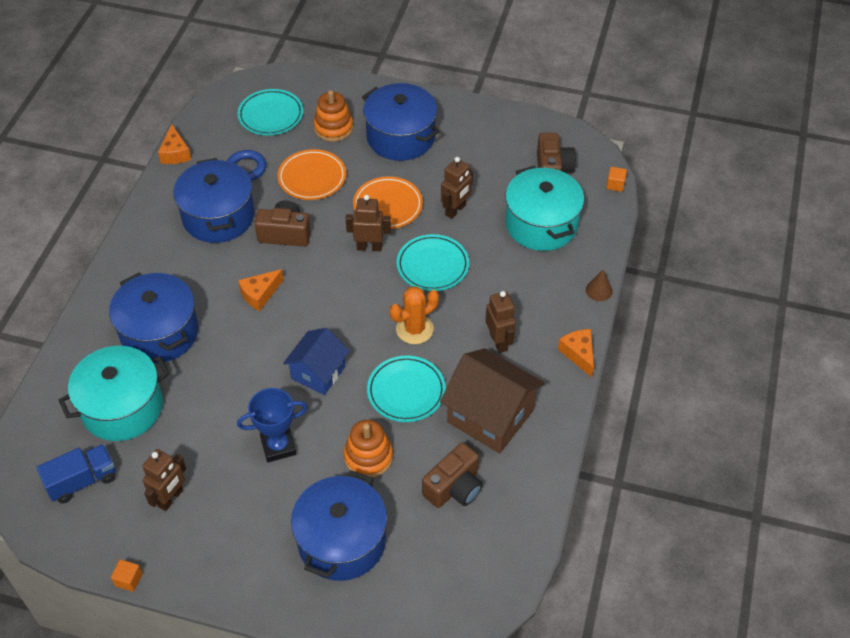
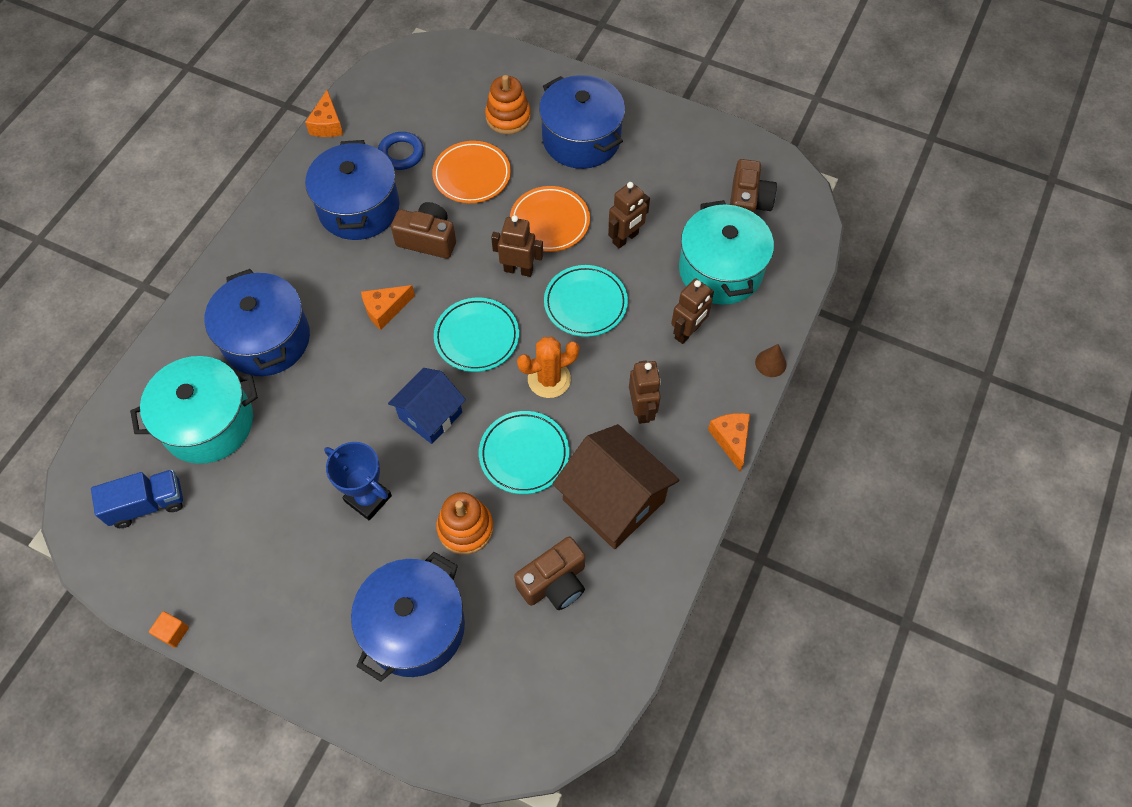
camera: 10 degrees right, 10 degrees up
brown robot [142,449,186,511] -> brown robot moved to [671,278,714,344]
blue trophy [237,388,308,462] -> blue trophy turned 45 degrees clockwise [324,442,392,521]
turquoise plate [238,89,303,135] -> turquoise plate moved to [434,298,519,372]
orange cube [606,167,627,192] -> none

